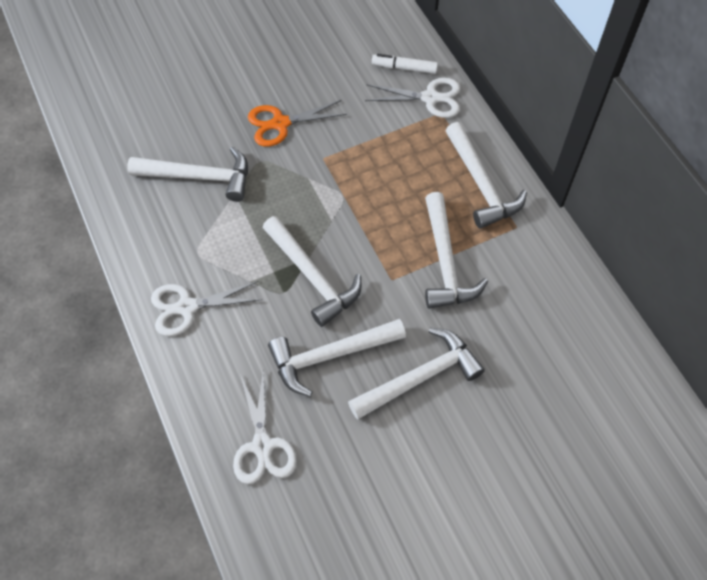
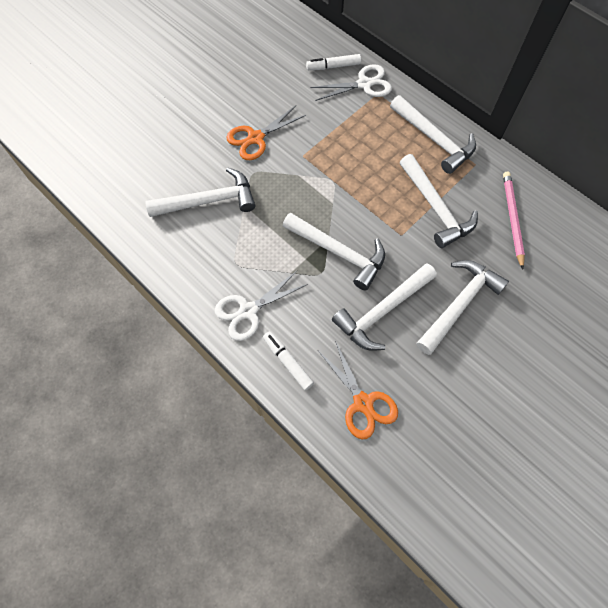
camera: 20 degrees left, 5 degrees up
white scissors [233,372,297,484] -> orange scissors [318,341,398,439]
none -> white marker [263,331,314,391]
none -> pink pencil [503,172,525,269]

